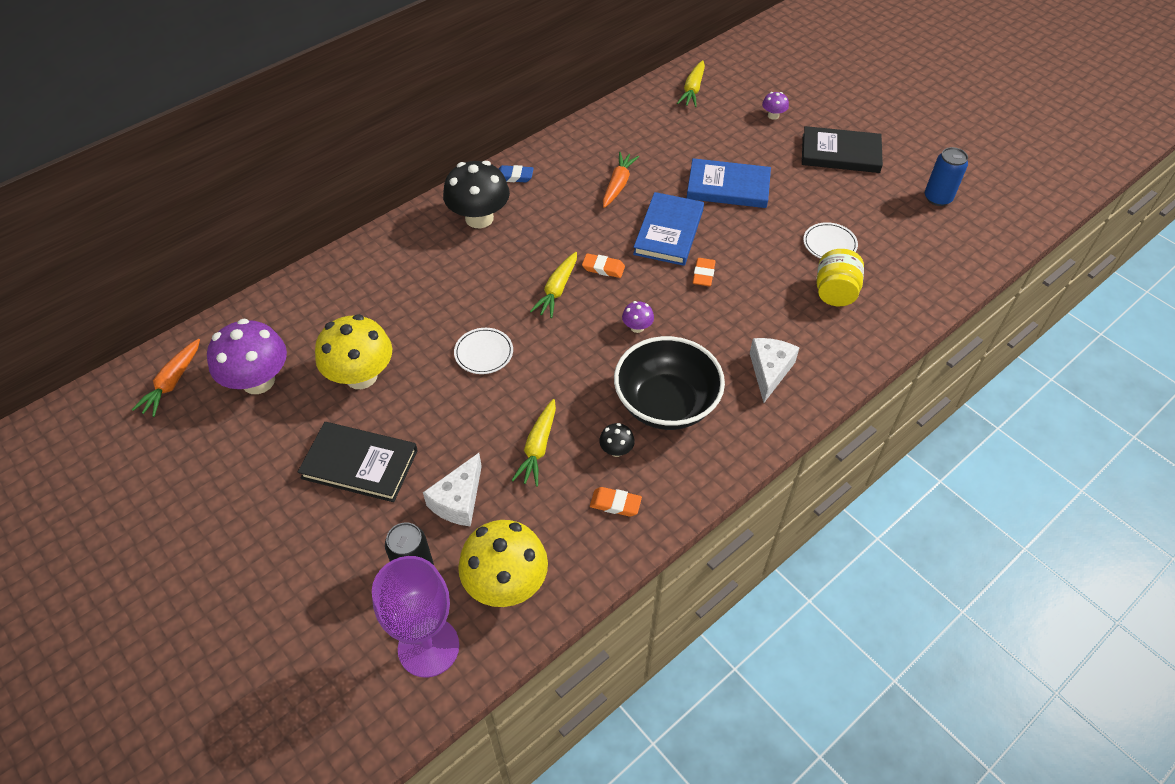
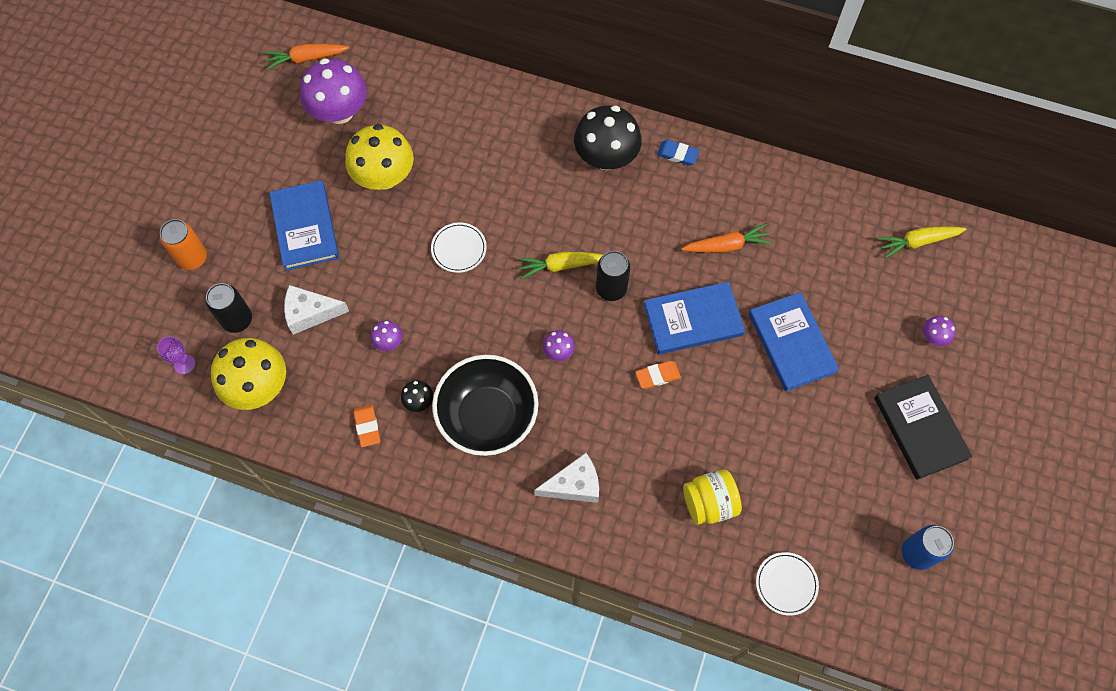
camera: 60 degrees right, 15 degrees up
black book [298,422,418,502] -> blue book [269,180,339,271]
purple goblet [372,556,459,678] -> purple goblet [157,336,195,374], size x0.44
blue eraser [499,165,534,182] -> blue eraser turned 45 degrees counterclockwise [657,140,700,166]
yellow carrot [512,399,556,487] -> purple mushroom [371,320,402,351]
orange eraser [582,253,625,278] -> black can [596,251,630,301]
white plate [803,222,858,259] -> white plate moved to [756,552,819,616]
none -> orange can [160,219,207,270]

